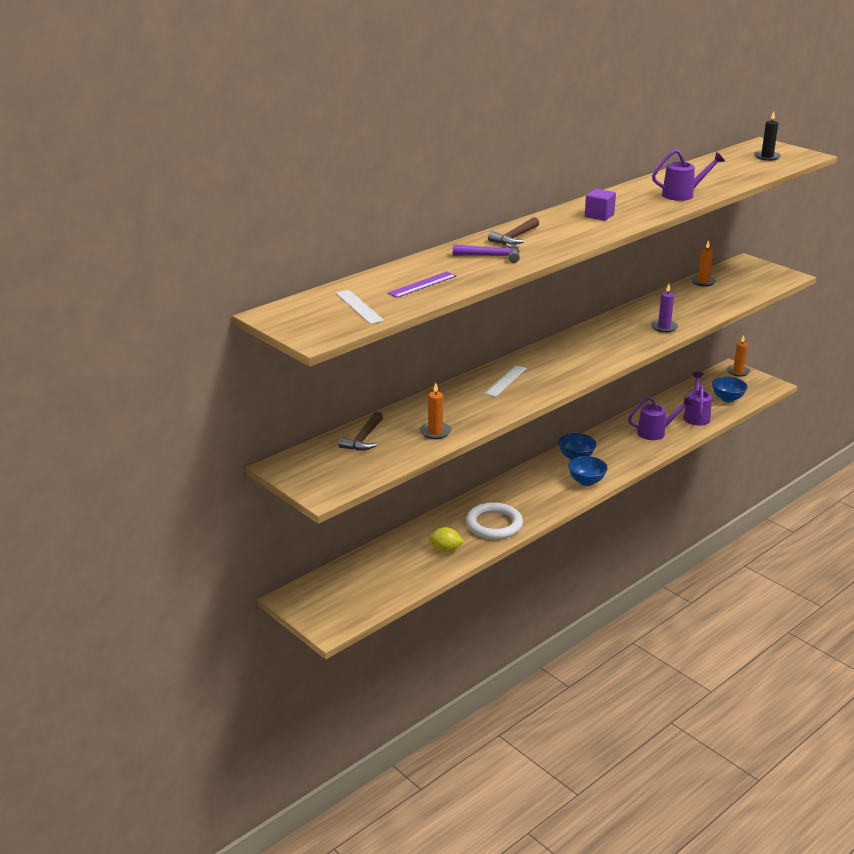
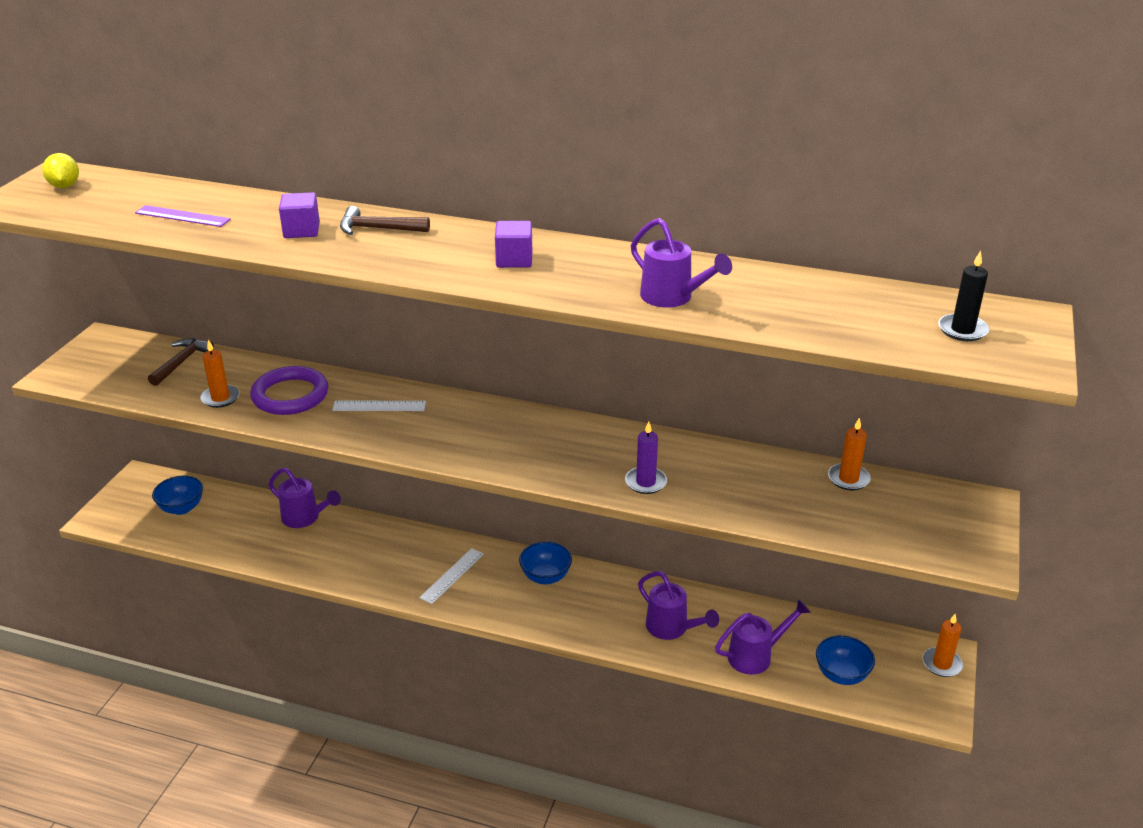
camera: 60 degrees right, 5 degrees up
white ruler [336,290,384,324] -> white ruler moved to [419,548,484,604]
brown hammer [339,411,383,451] -> brown hammer turned 120 degrees clockwise [148,339,214,386]
yellow lemon [429,527,464,552] -> yellow lemon moved to [42,153,79,188]
purple hammer [453,243,520,263] -> purple cube [279,192,320,238]
white ring [466,502,523,539] -> none
blue bowl [568,456,608,486] -> blue bowl moved to [152,476,203,515]
none -> purple ring [250,366,328,415]
none -> purple watering can [269,468,341,528]

